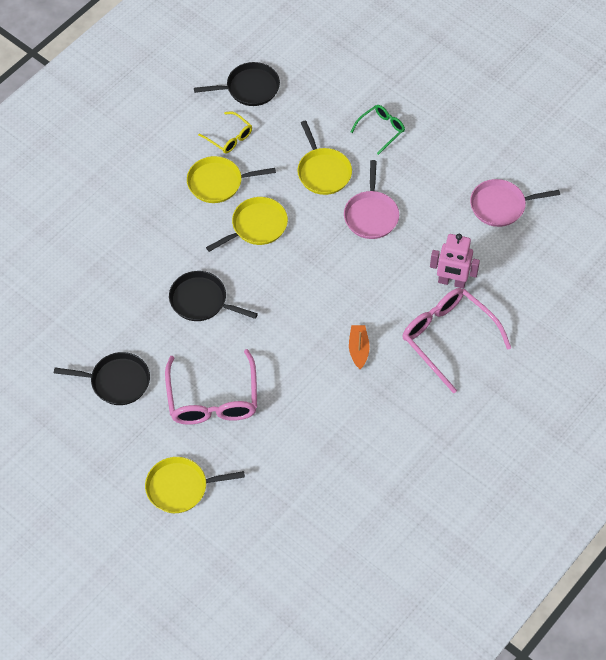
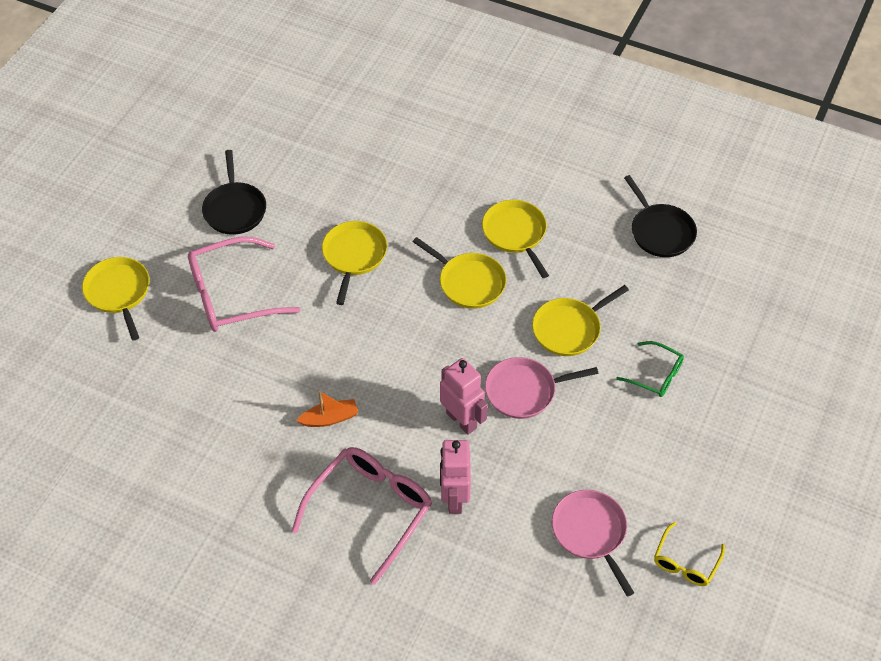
camera: 75 degrees right, 5 degrees down
black pan [169,271,258,321] -> yellow pan [322,221,387,305]
yellow glasses [198,112,252,154] -> yellow glasses moved to [654,522,725,586]
none -> pink robot [440,358,488,435]

